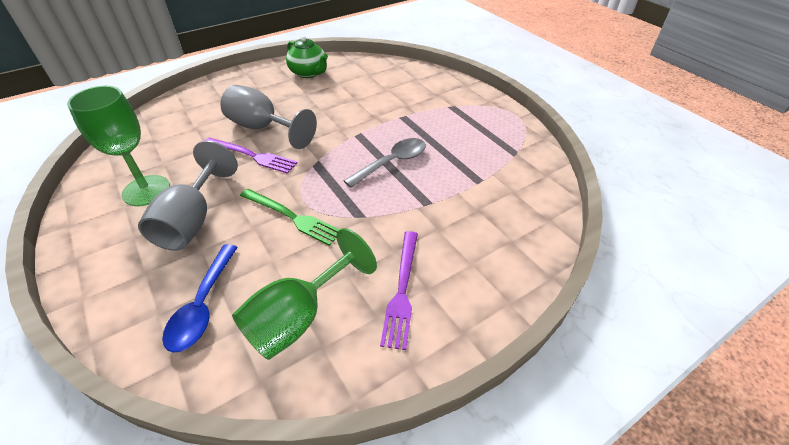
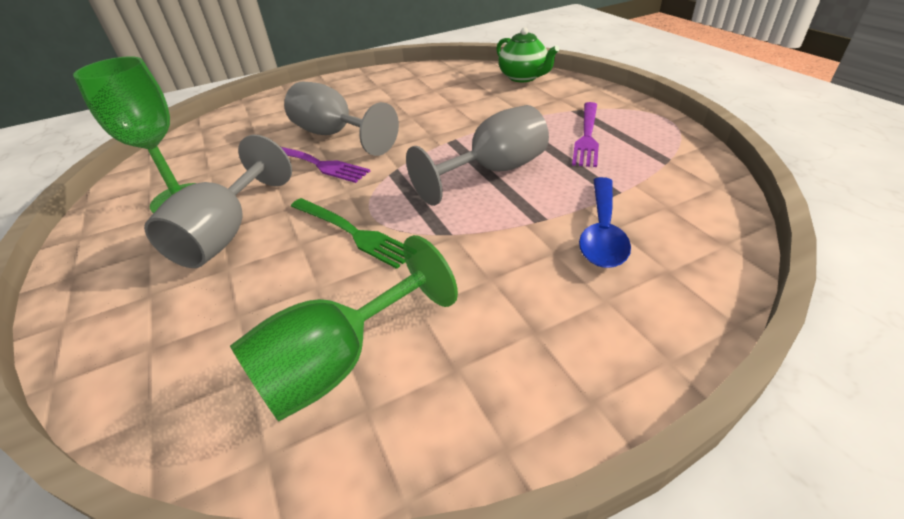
camera: 10 degrees right, 5 degrees down
blue spoon [162,244,238,353] -> blue spoon moved to [579,177,631,268]
green teapot [286,36,328,78] -> green teapot moved to [496,27,560,82]
grey spoon [344,138,426,188] -> grey goblet [406,105,549,206]
purple fork [380,231,418,350] -> purple fork moved to [572,102,599,167]

